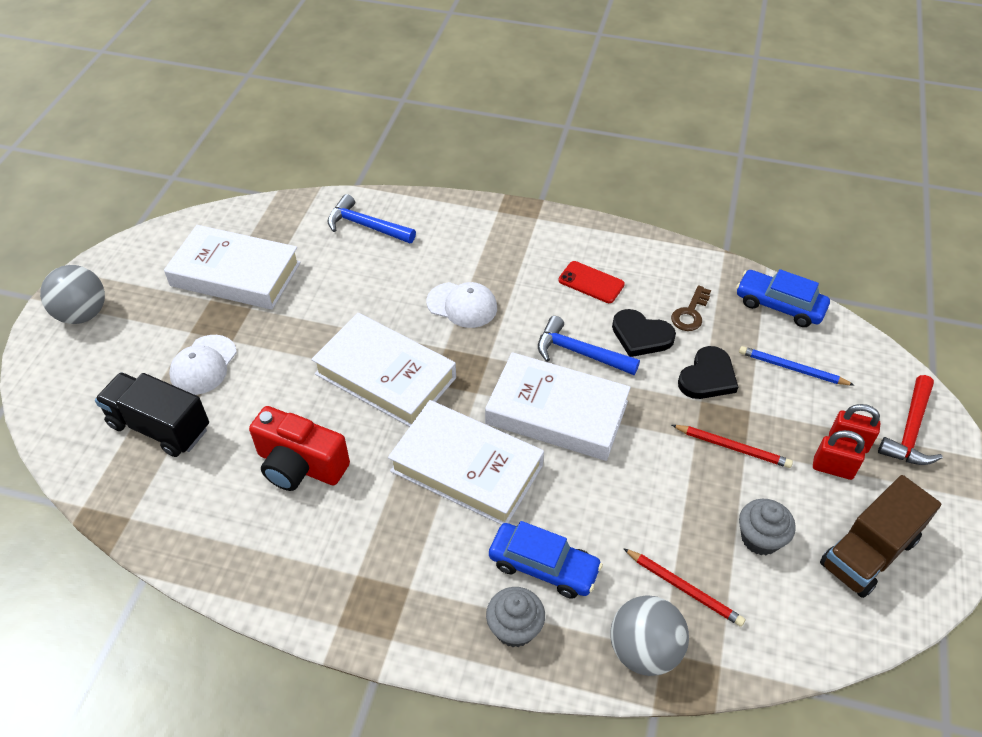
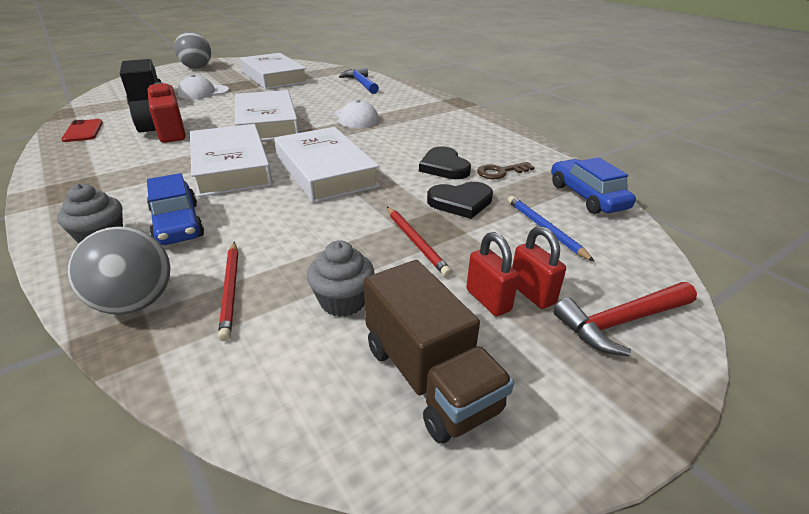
camera: 40 degrees right, 15 degrees down
blue hammer [538,316,640,375] -> none
red phone [558,261,625,303] -> red phone moved to [61,119,103,142]
brown truck [820,475,941,598] -> brown truck turned 120 degrees counterclockwise [364,260,514,443]

